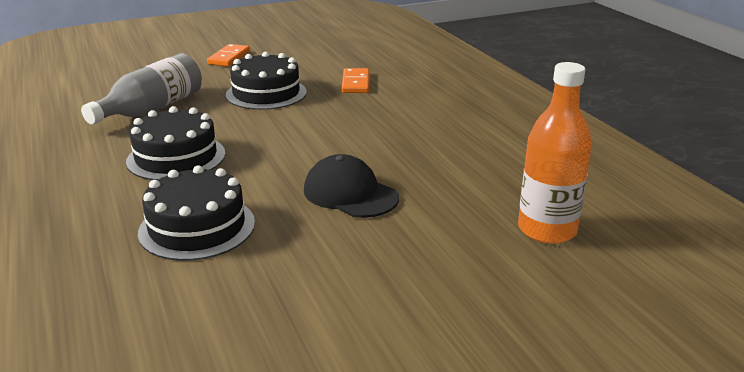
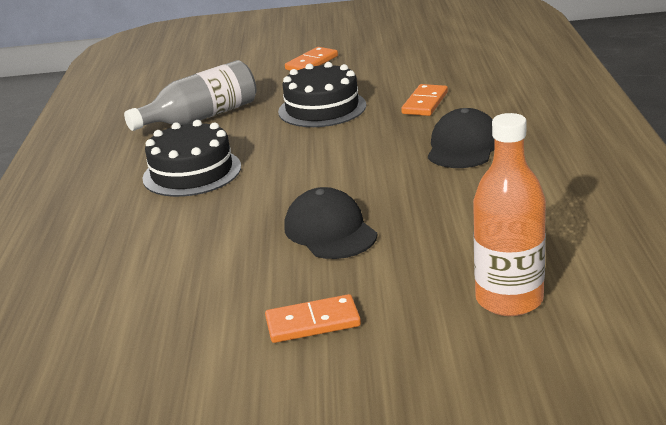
camera: 25 degrees right, 0 degrees up
black cake [138,165,255,261] -> none
none -> orange domino [265,294,361,343]
none -> black cap [428,108,495,168]

